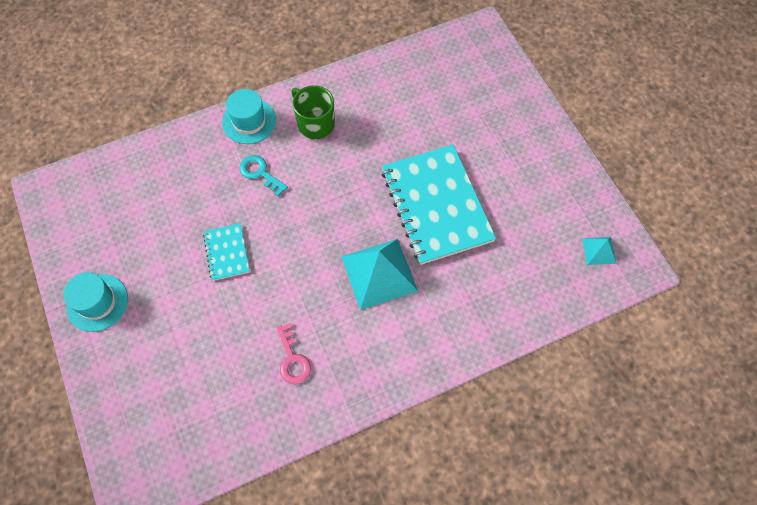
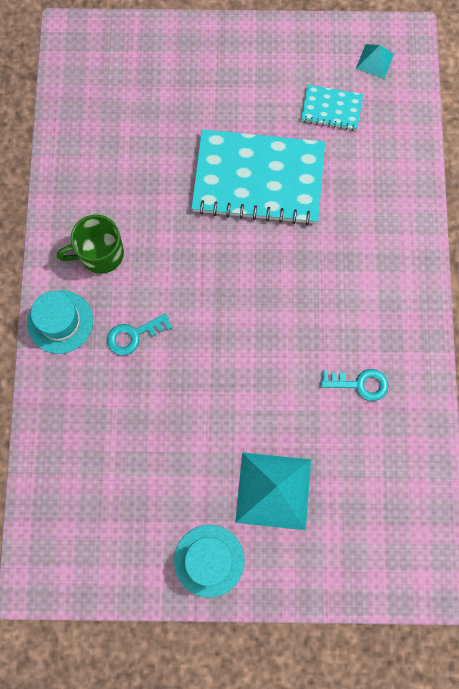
camera: 65 degrees left, 10 degrees up
turquoise notebook [203,223,250,281] -> turquoise notebook moved to [301,85,363,131]
pink key [276,323,311,385] -> turquoise key [320,369,389,401]
turquoise pyramid [341,239,418,310] -> turquoise pyramid moved to [235,452,311,530]

